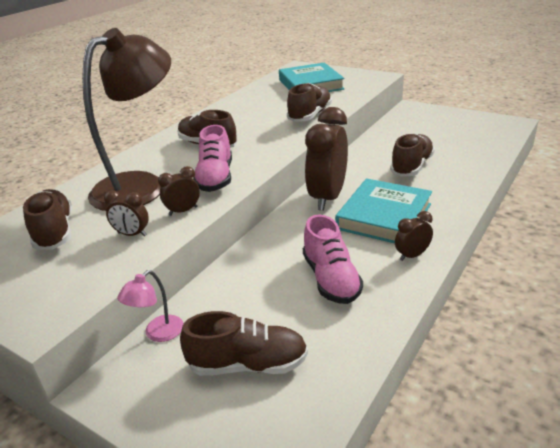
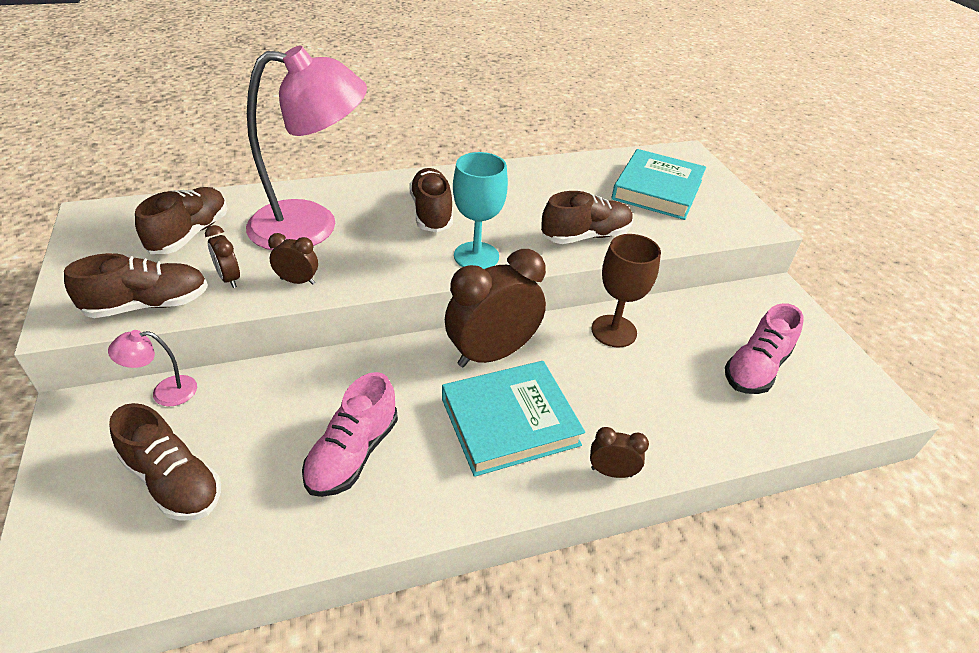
camera: 35 degrees right, 10 degrees up
brown lamp [82,28,171,211] -> pink lamp [246,45,367,250]
pink shoe [193,125,232,192] -> pink shoe moved to [725,303,804,394]
brown shoe [390,133,435,177] -> brown shoe moved to [64,253,208,318]
brown clock [395,211,433,261] -> brown clock moved to [590,427,649,478]
none -> turquoise goblet [453,152,508,269]
none -> brown goblet [591,234,661,348]

